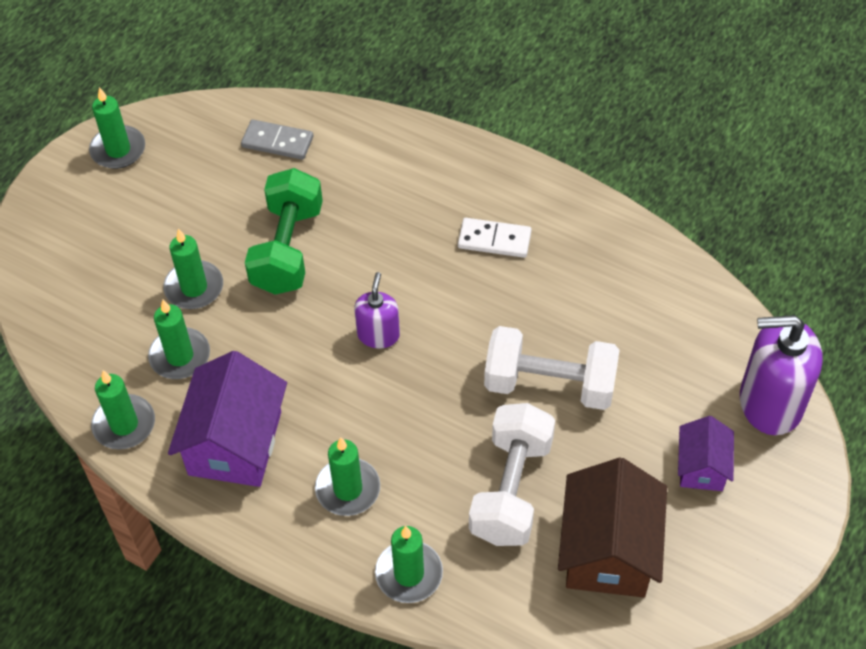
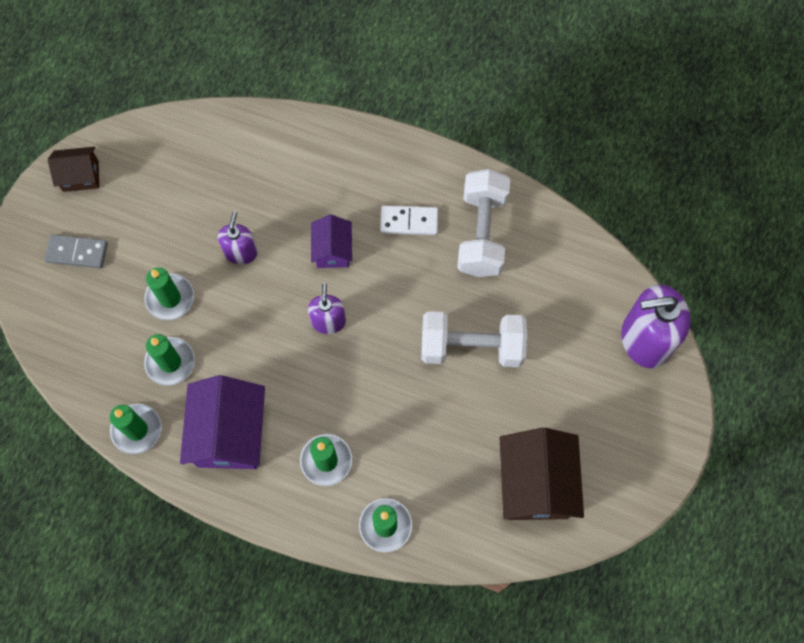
camera: 10 degrees left, 15 degrees up
green candle [89,87,145,169] -> brown house [48,147,99,192]
grey domino [241,119,313,160] -> grey domino moved to [45,234,108,268]
green dumbbell [245,168,323,295] -> purple soap dispenser [218,211,258,264]
white dumbbell [469,403,555,546] -> white dumbbell moved to [457,169,510,277]
purple house [678,416,734,491] -> purple house moved to [311,215,352,268]

